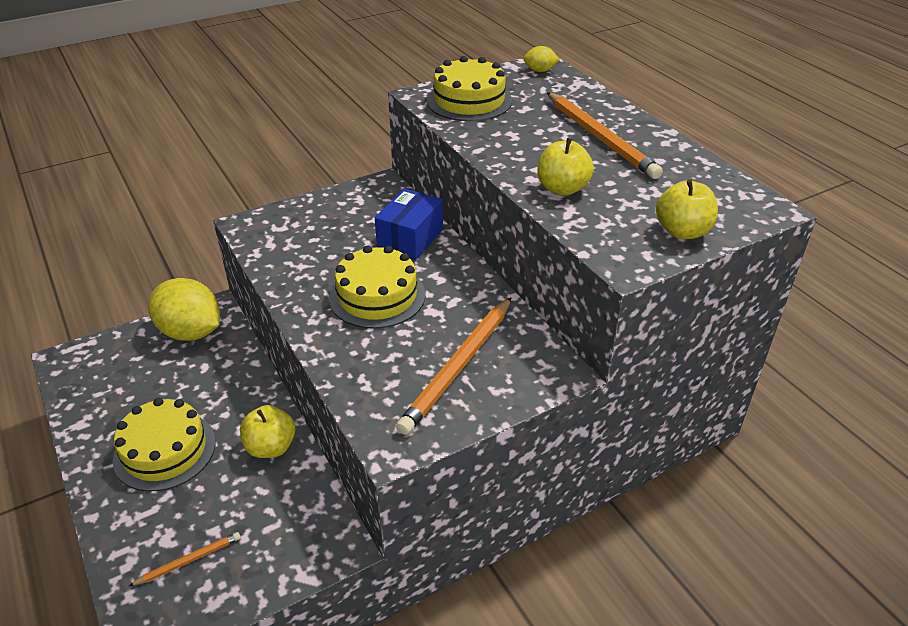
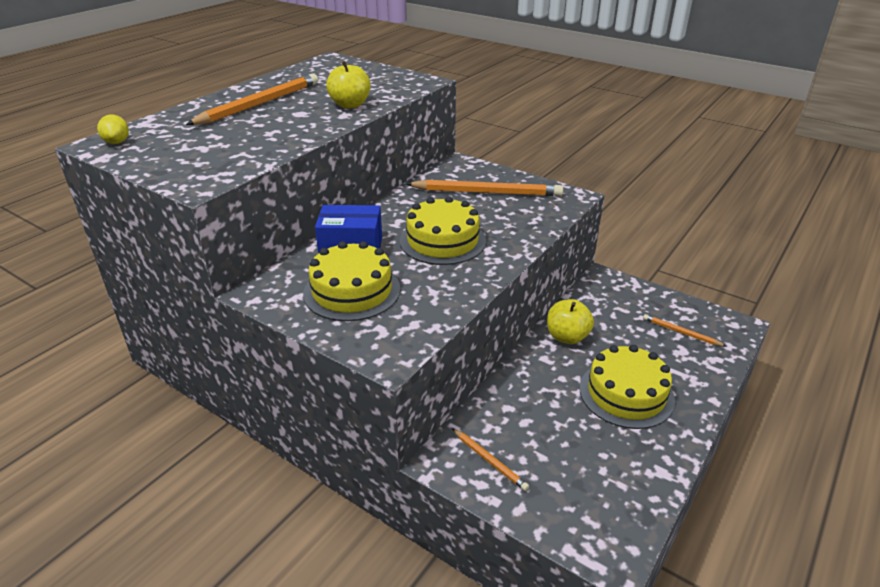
camera: 115 degrees left, 5 degrees down
yellow lemon [148,278,220,341] -> orange pencil [452,428,529,491]
yellow cake [427,56,512,121] -> yellow cake moved to [303,241,400,321]
yellow apple [656,180,718,239] -> none

